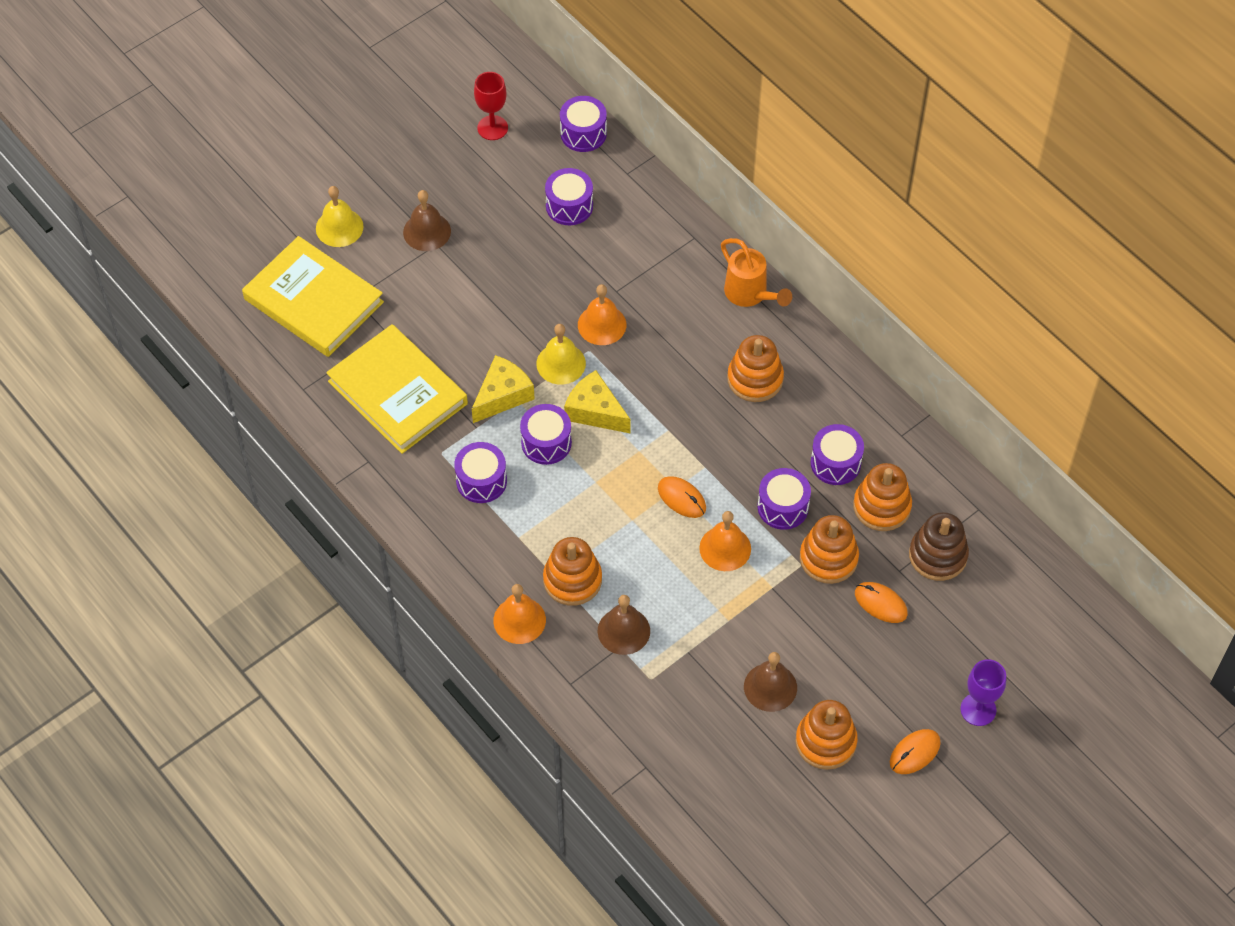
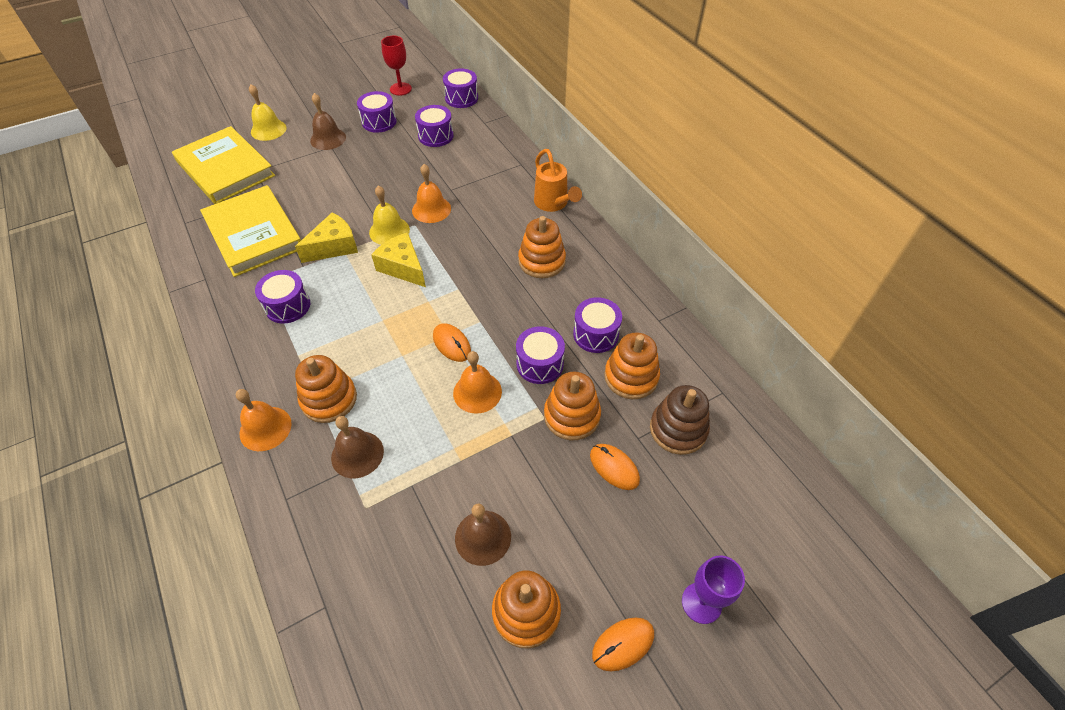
camera: 10 degrees right, 5 degrees down
purple drum [520,404,572,465] -> purple drum moved to [357,91,396,133]

